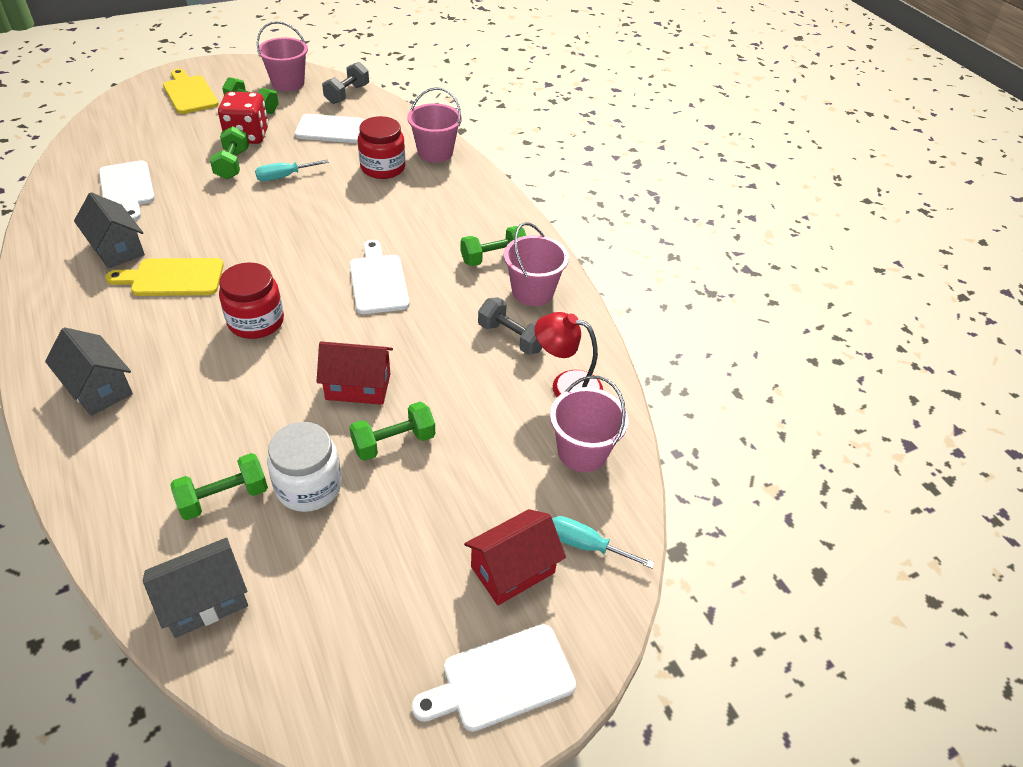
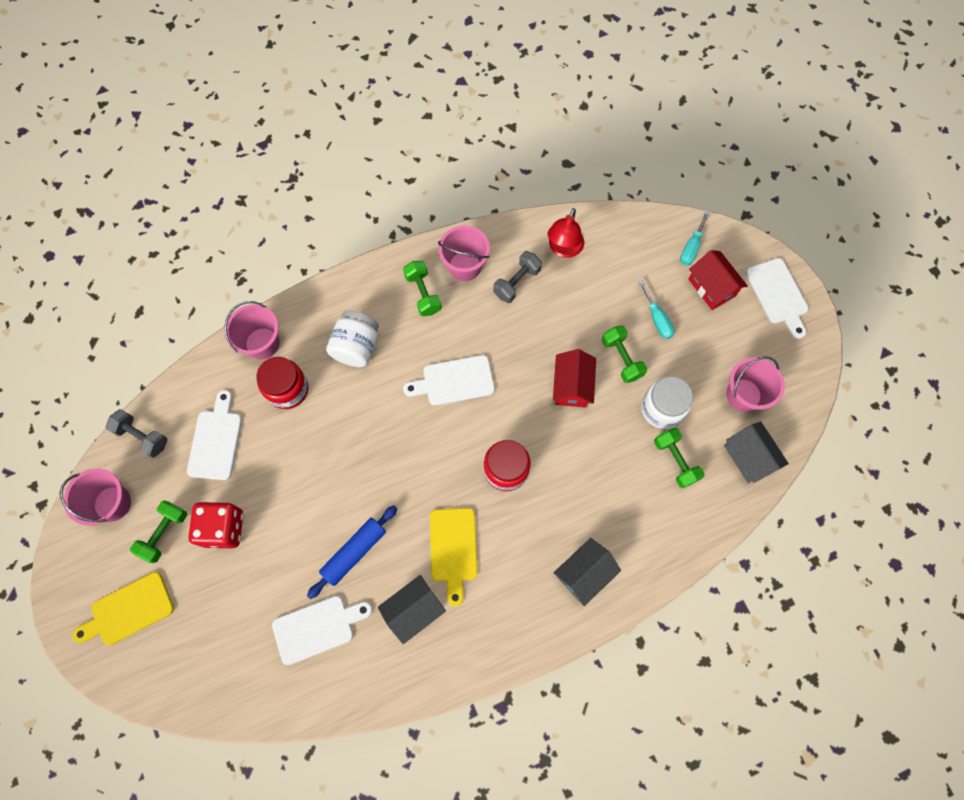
camera: 85 degrees left, 25 degrees up
green dumbbell [210,126,249,180] -> none
turquoise screwdriver [255,160,329,181] -> turquoise screwdriver moved to [638,280,675,339]
pink bucket [550,376,628,472] -> pink bucket moved to [726,356,785,412]
none -> blue rolling pin [307,505,397,599]
none -> white jar [326,311,379,367]

